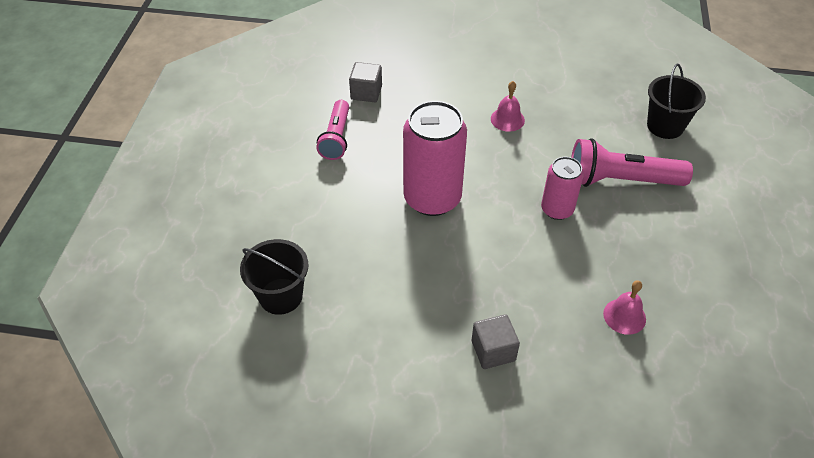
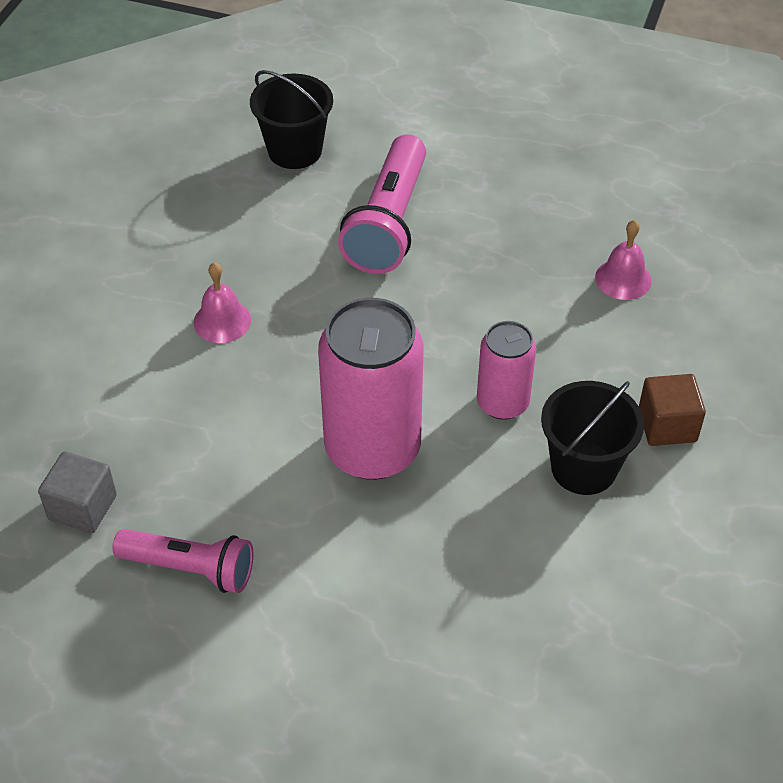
camera: 80 degrees left, 0 degrees up
black bucket [240,239,309,315] -> black bucket moved to [541,381,644,495]
grey cube [472,314,520,369] -> brown cube [639,374,706,446]
pink can [541,157,584,220] -> pink can moved to [477,321,536,420]

